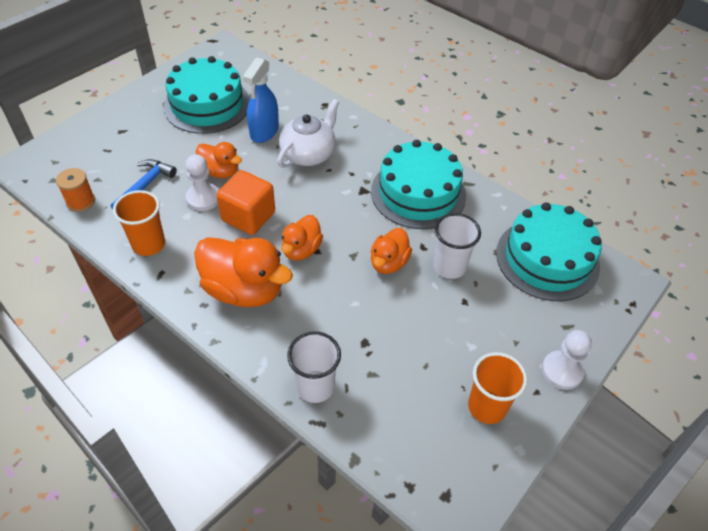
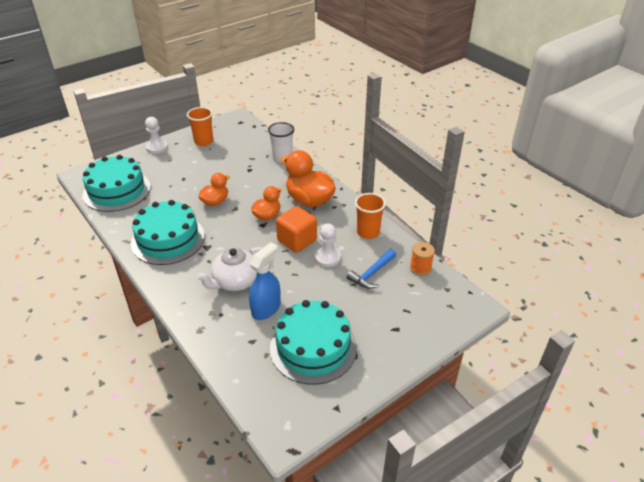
camera: 165 degrees left, 10 degrees down
orange duck [196,142,242,178] -> none
white cup [433,213,481,279] -> none

